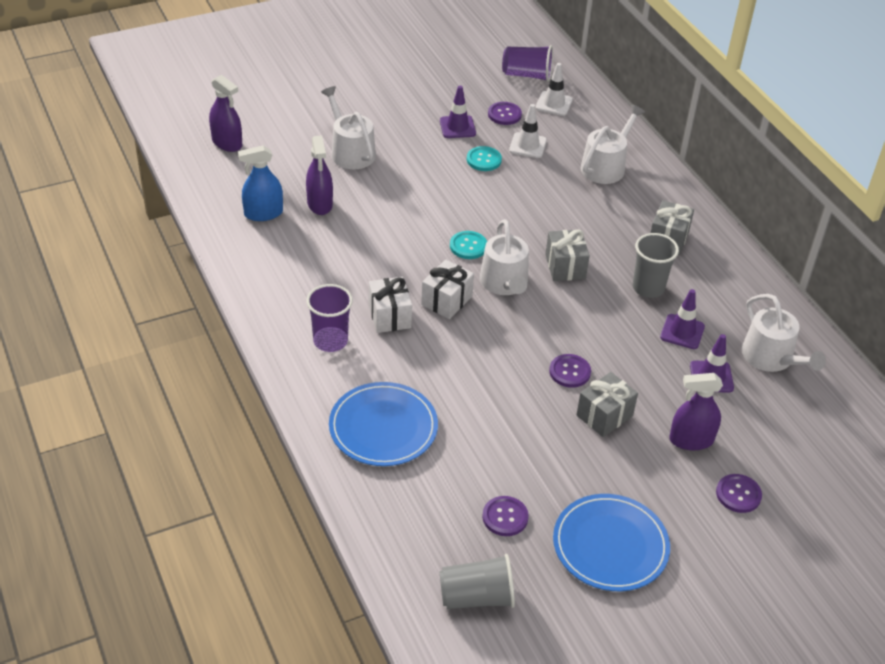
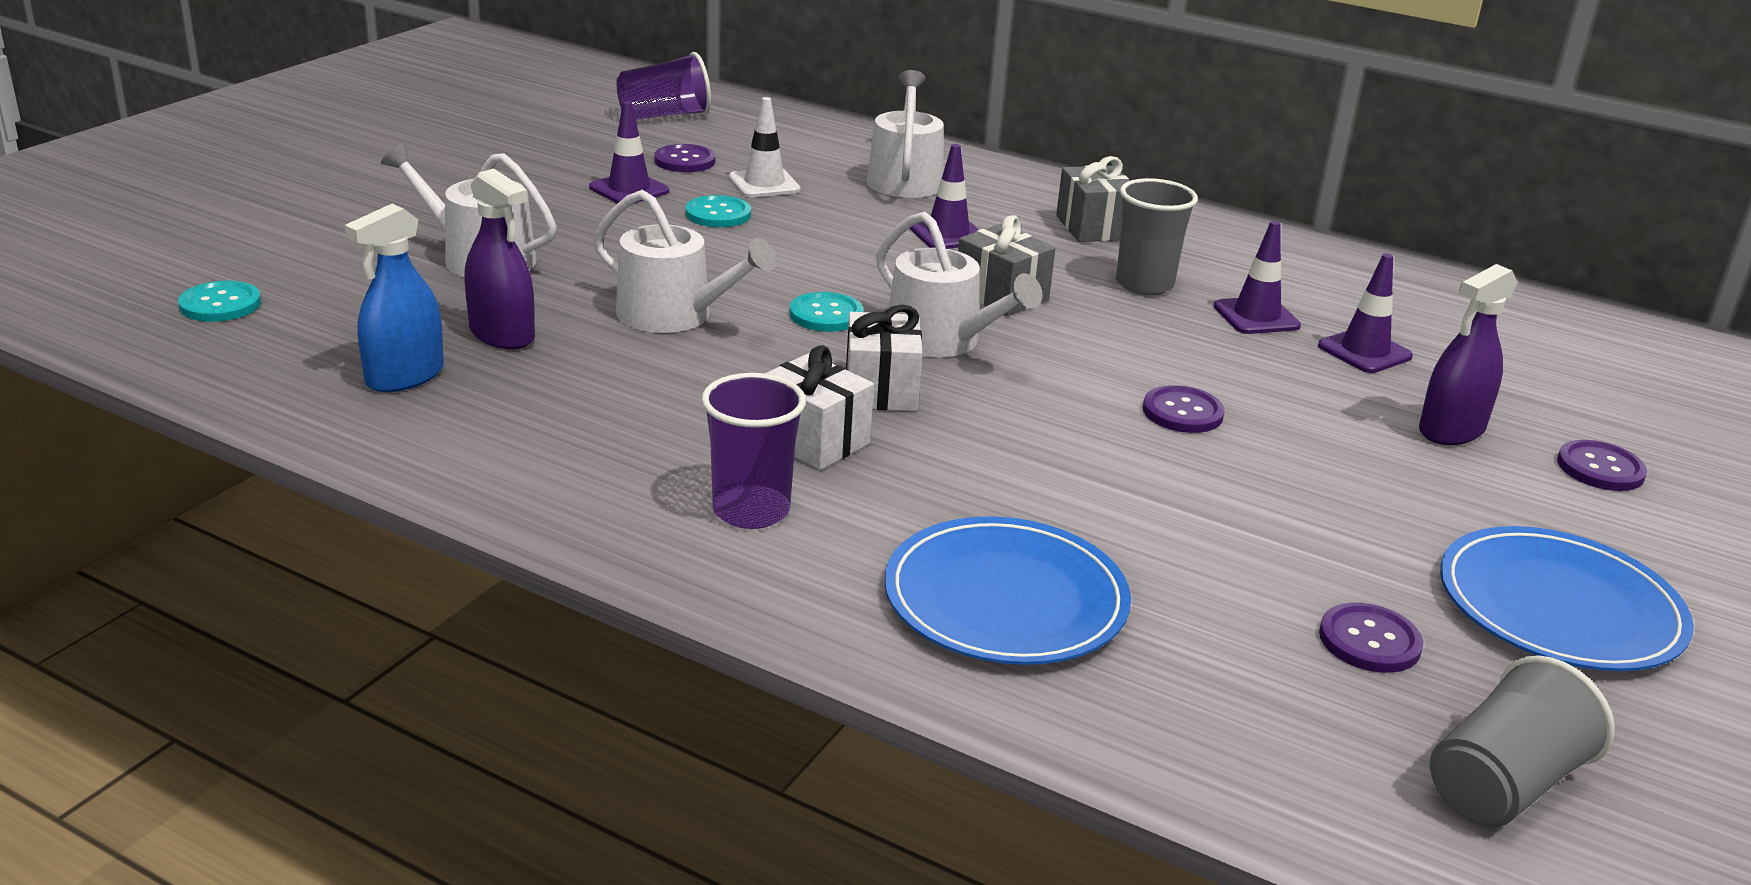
camera: 35 degrees left, 15 degrees down
purple spray bottle [209,75,242,152] -> turquoise button [178,281,261,322]
white traffic cone [535,63,573,116] -> none
grey gift [576,372,638,437] -> none
white watering can [742,294,826,372] -> white watering can moved to [593,190,776,333]
none -> purple traffic cone [909,144,979,249]

